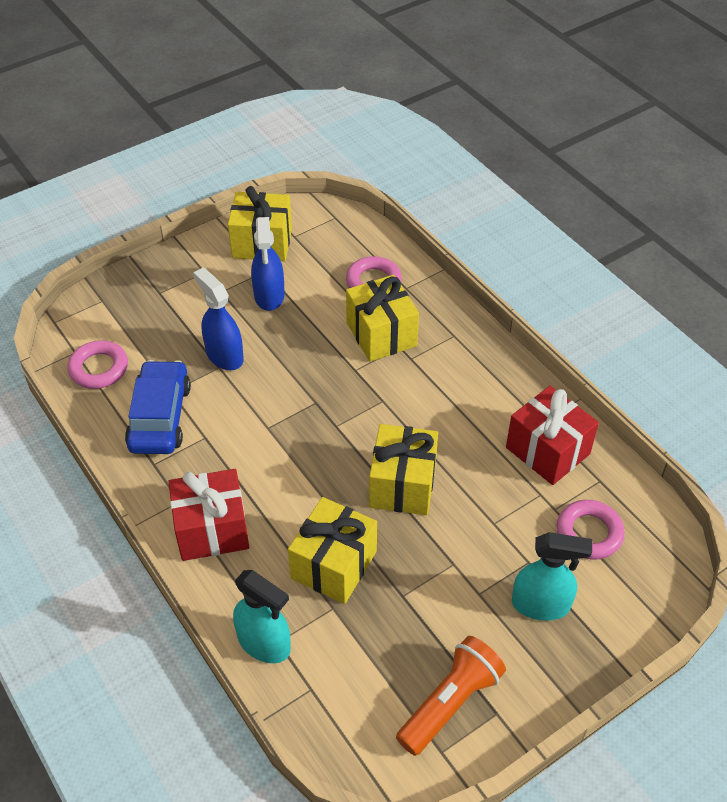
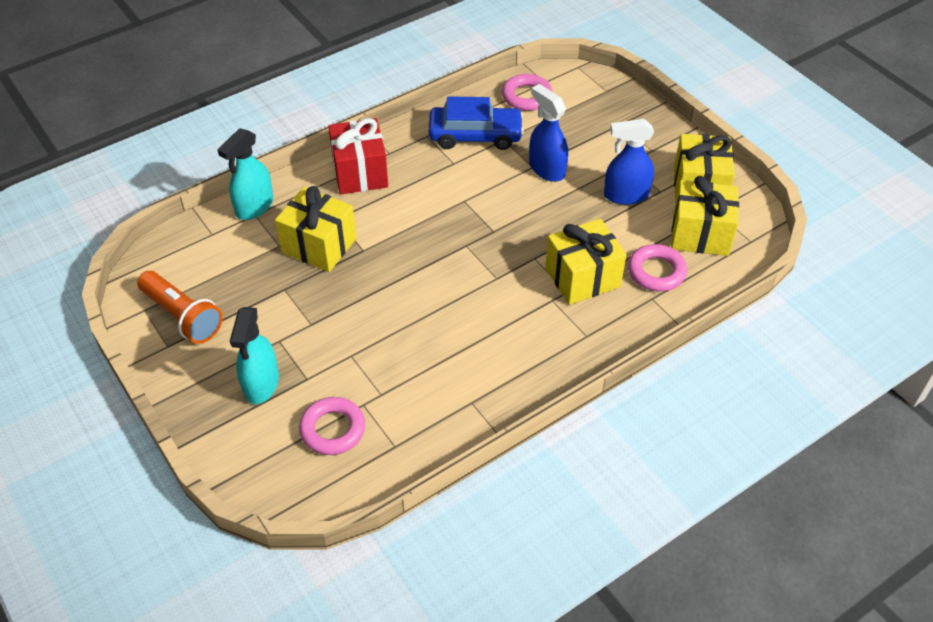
camera: 90 degrees right, 0 degrees up
blue spray bottle [193,268,244,370] -> blue spray bottle turned 90 degrees counterclockwise [529,84,568,182]
yellow gift [369,424,438,515] -> yellow gift moved to [671,176,739,256]
red gift [506,386,599,485] -> none

